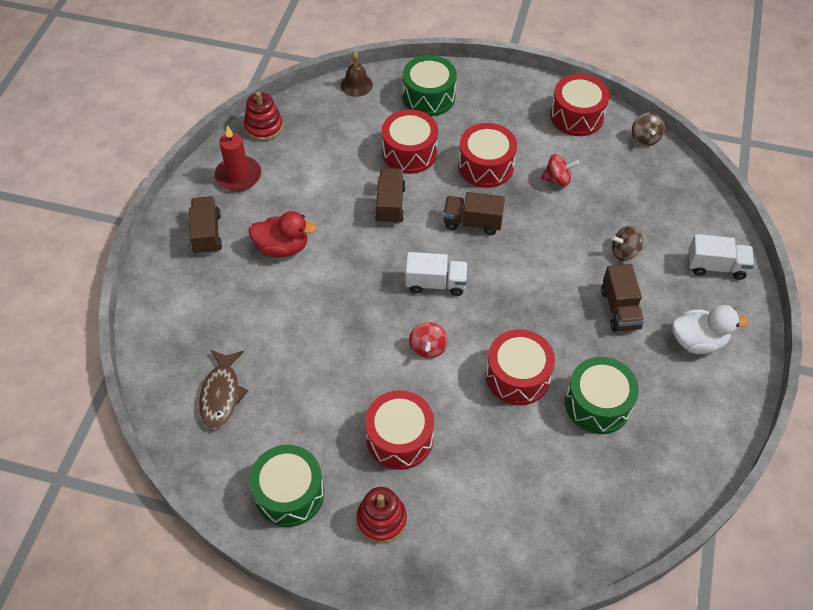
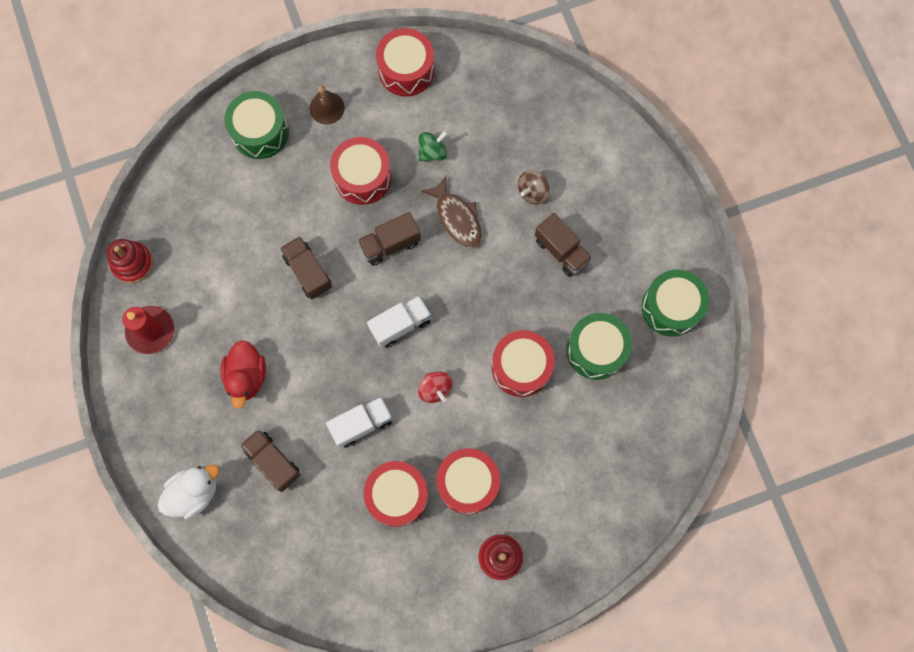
camera: 35 degrees left, 20 degrees up
brown truck [189,196,222,255] -> brown truck moved to [240,429,301,492]
brown fish [199,350,248,430] -> brown fish moved to [421,176,482,248]
red duck [249,211,316,257] -> red duck turned 120 degrees clockwise [221,340,266,409]
green drum [249,445,324,527] -> green drum moved to [642,270,709,337]
brown bell [341,51,373,97] -> brown bell moved to [309,85,345,124]
red drum [382,109,438,174] -> red drum moved to [363,461,428,527]
red spinning top [541,154,579,186] -> green spinning top [418,130,448,161]
brown spinning top [632,112,665,146] -> none
white duck [672,305,749,354] -> white duck moved to [158,465,219,519]
white truck [688,234,754,280] -> white truck moved to [326,397,393,448]

